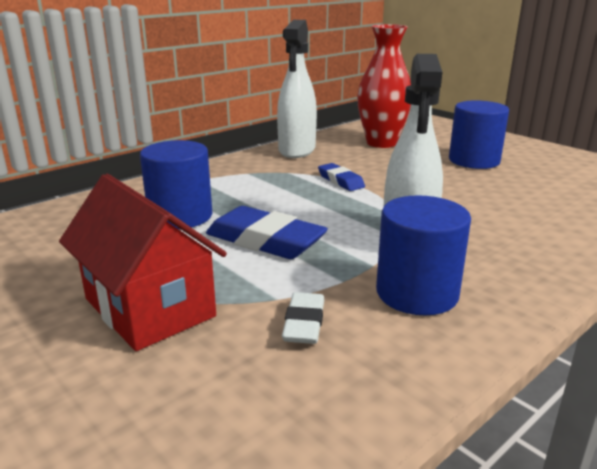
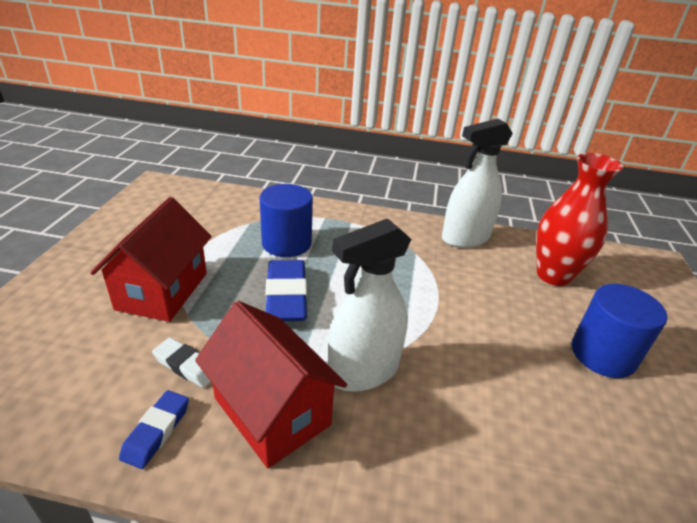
camera: 50 degrees right, 10 degrees up
white eraser [282,292,324,344] -> white eraser turned 60 degrees clockwise [152,338,211,388]
blue eraser [318,163,365,191] -> blue eraser moved to [119,390,189,469]
blue cylinder [376,196,471,315] -> red house [195,301,347,468]

